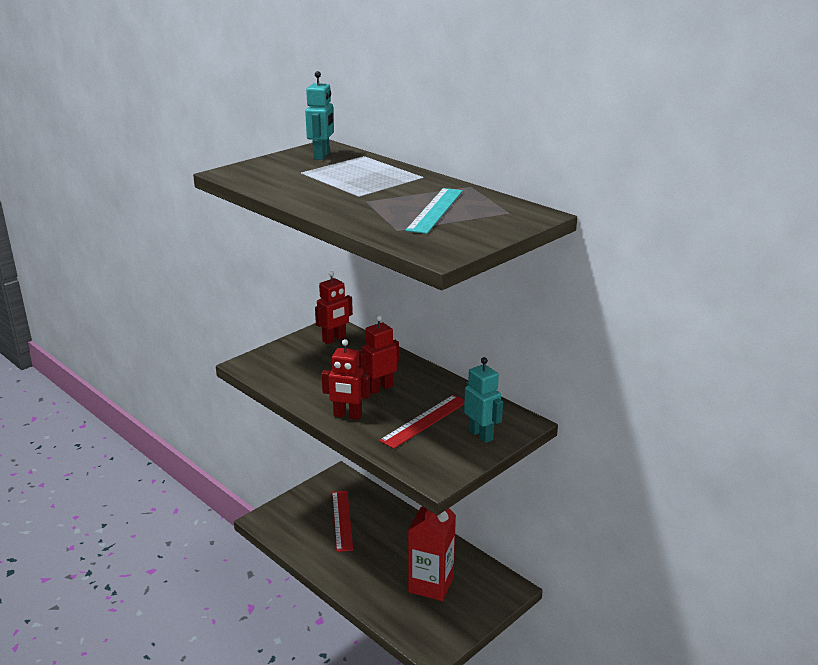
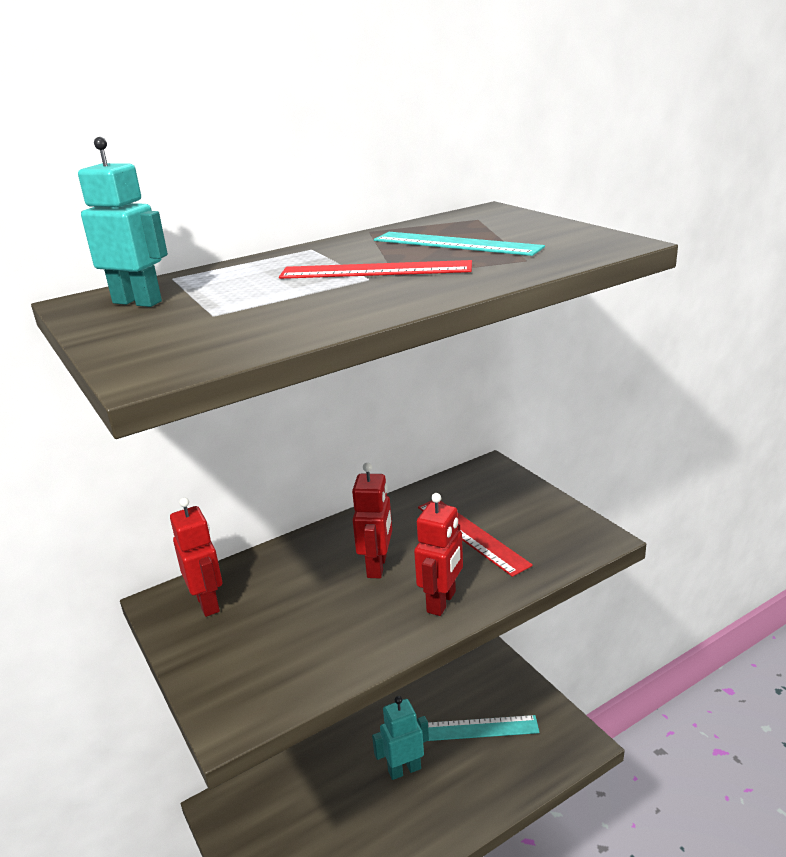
camera: 75 degrees left, 0 degrees up
red ruler [332,491,353,552] -> red ruler moved to [279,260,472,279]
red robot [359,315,399,394] -> red robot turned 150 degrees counterclockwise [352,463,392,578]
red carton [408,506,456,601] -> turquoise ruler [428,715,540,741]
turquoise robot [464,357,503,443] -> turquoise robot moved to [372,696,429,780]

